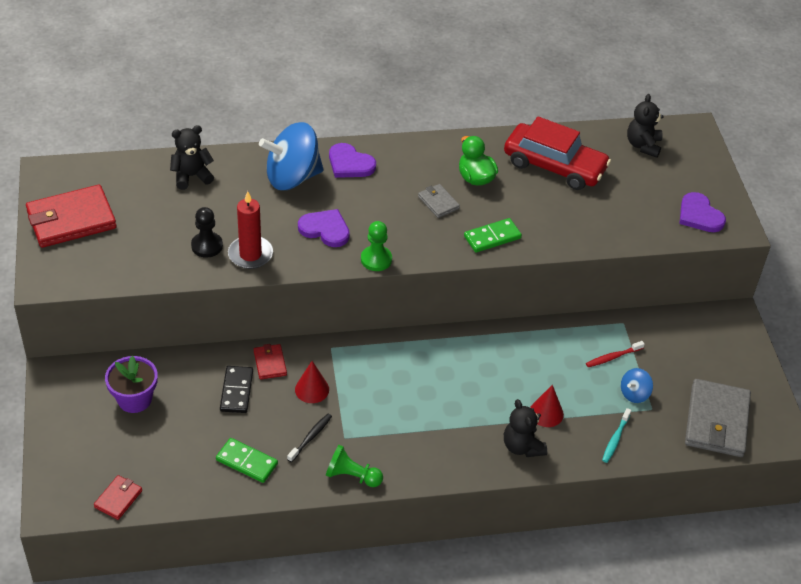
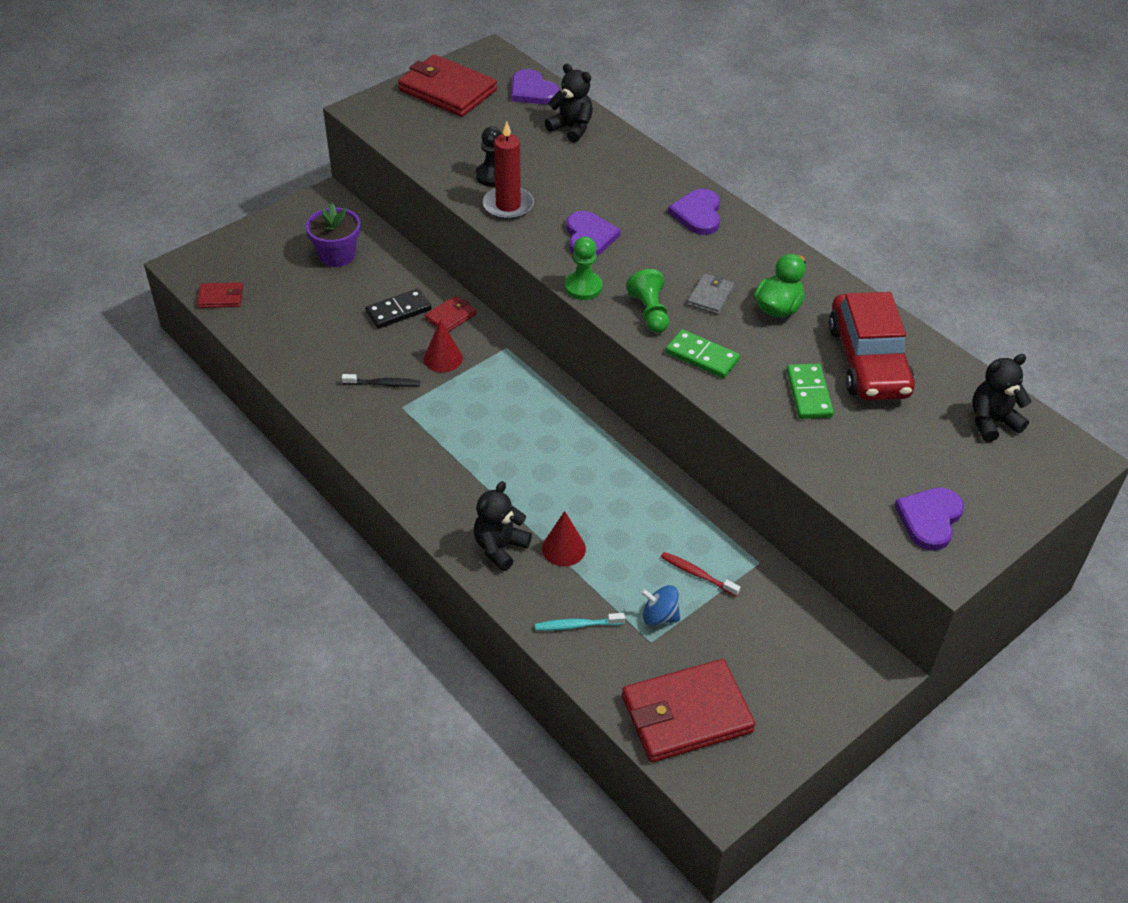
camera: 60 degrees right, 0 degrees up
green domino [216,438,278,483] -> green domino moved to [787,364,834,419]
blue spinning top [259,122,324,190] -> none
green pawn [326,445,383,487] -> green pawn moved to [626,269,669,333]
grey wallet [685,379,751,457] -> red wallet [622,659,756,762]
none -> purple heart [511,69,560,105]

